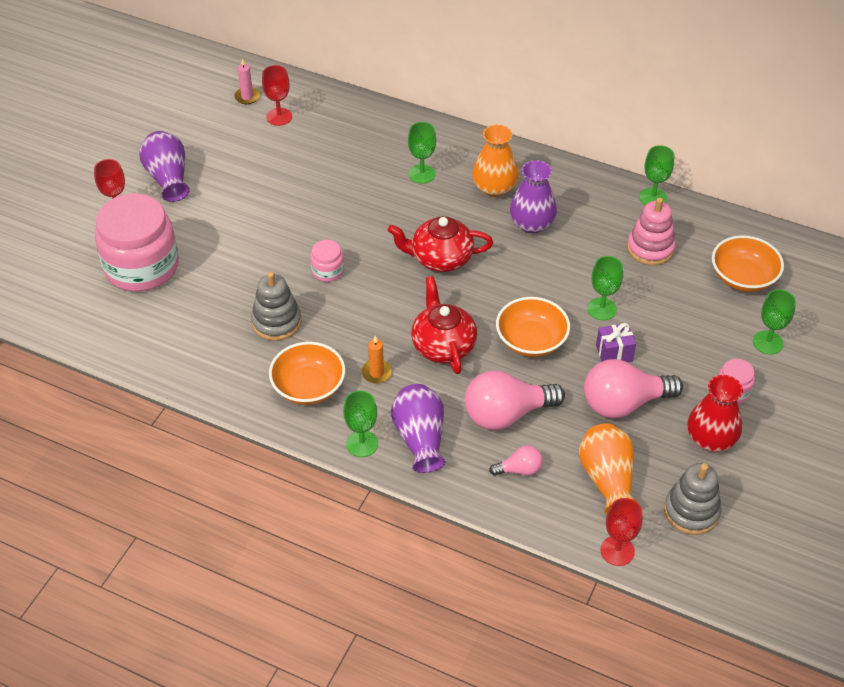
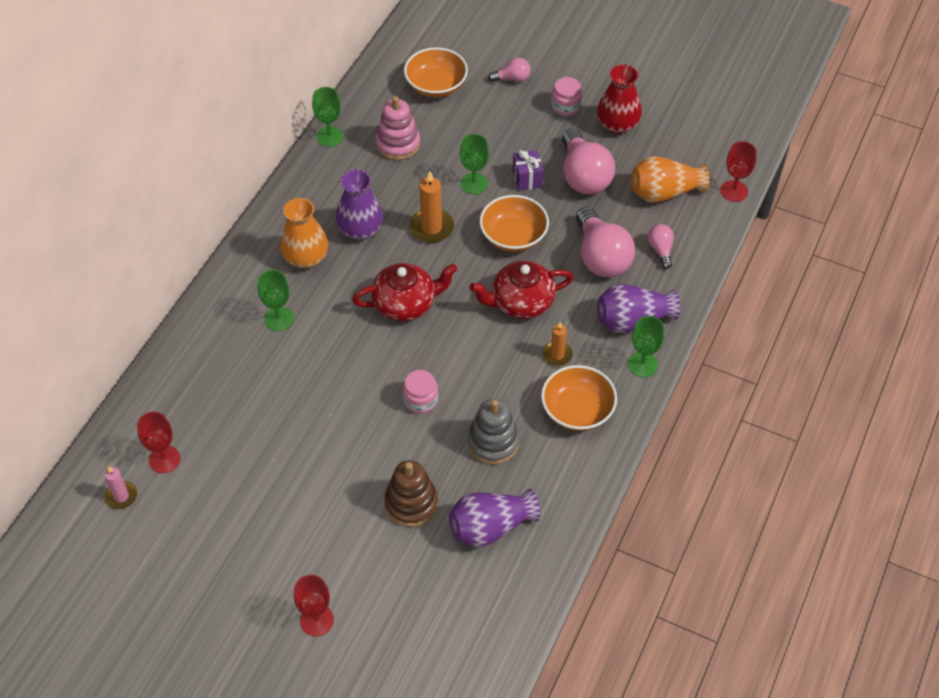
camera: 90 degrees left, 5 degrees up
pink jar [95,193,179,292] -> none
purple vase [139,131,190,202] -> purple vase moved to [449,489,540,548]
red teapot [388,216,493,272] -> red teapot turned 105 degrees counterclockwise [352,263,458,321]
grey stacking toy [664,463,721,535] -> none
green goblet [753,290,796,355] -> pink light bulb [488,58,531,82]
none -> brown stacking toy [384,460,438,527]
none -> orange candle [409,171,454,243]

